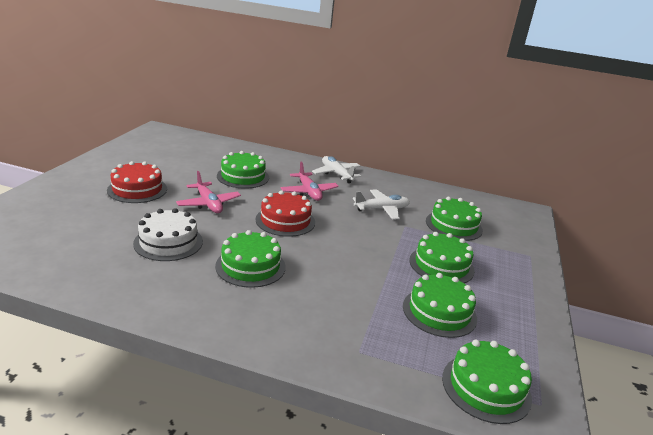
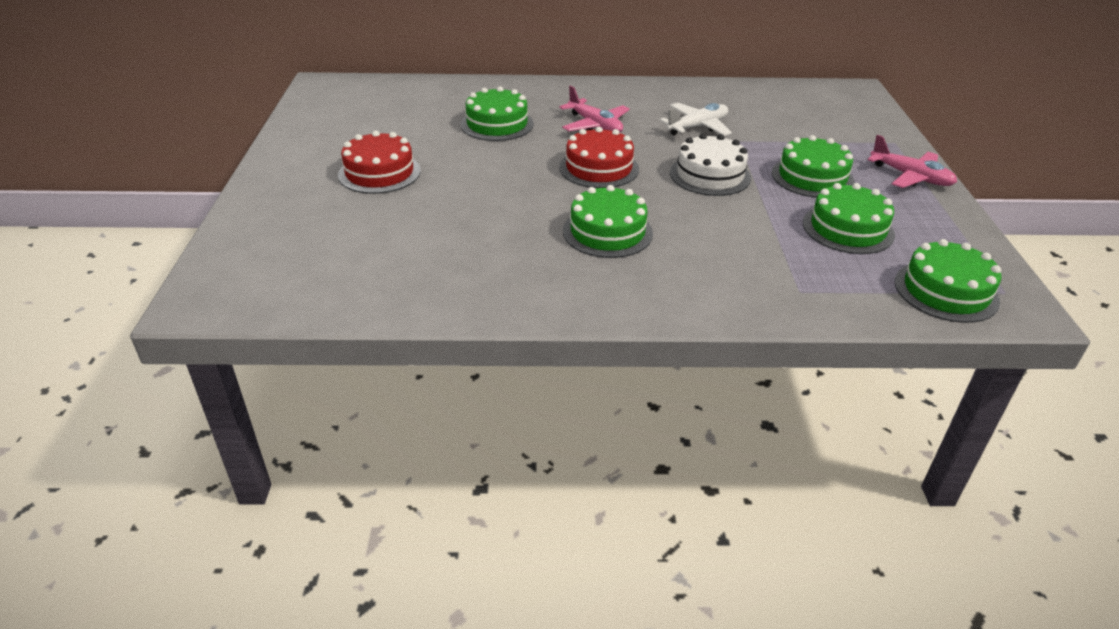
camera: 15 degrees left, 10 degrees up
white cake [133,208,203,261] -> white cake moved to [670,133,751,196]
pink plane [176,171,241,213] -> pink plane moved to [868,135,957,188]
white plane [312,156,361,183] -> none
green cake [426,197,483,241] -> none

